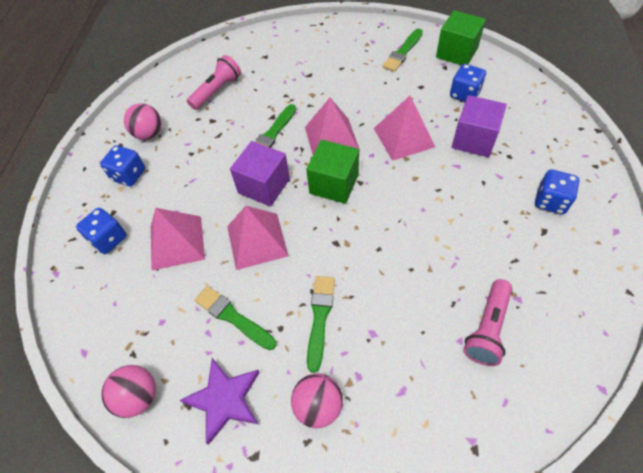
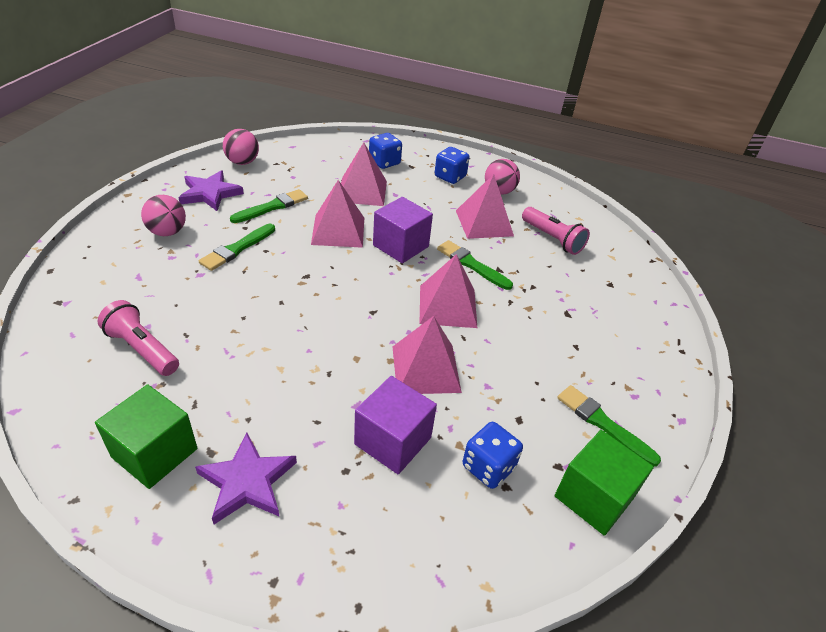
camera: 95 degrees right, 15 degrees down
green cube [306,140,359,204] -> green cube moved to [95,384,197,489]
green brush [307,276,335,373] -> green brush turned 105 degrees clockwise [199,224,275,271]
blue dice [535,169,579,214] -> purple star [195,433,297,524]
none -> pink pyramid [456,174,514,239]

